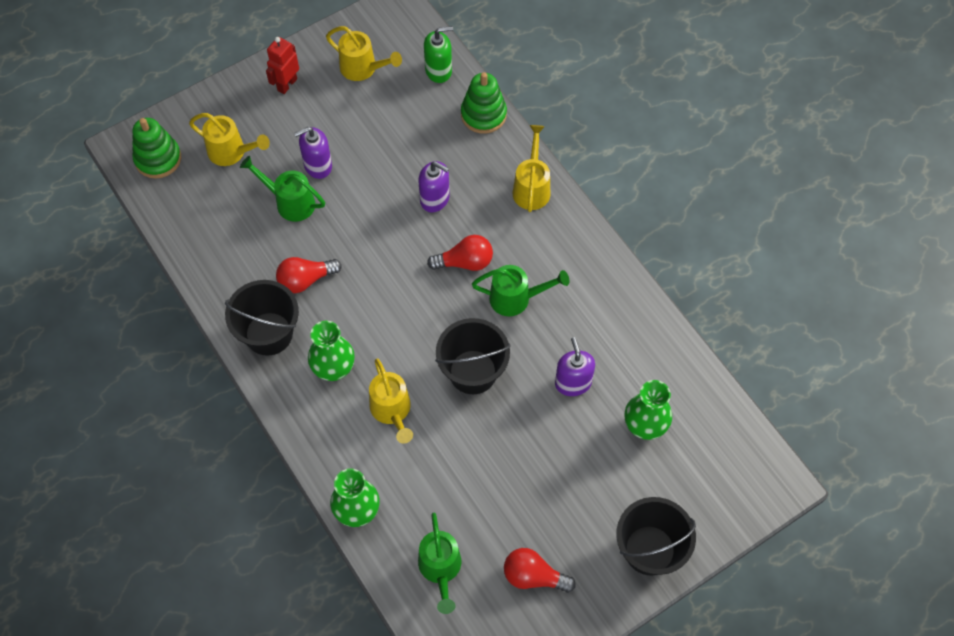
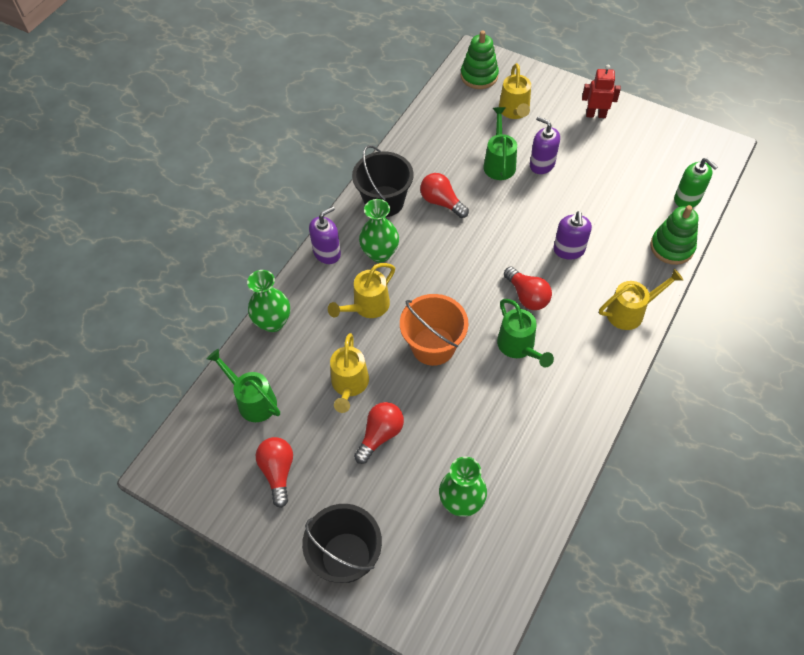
camera: 65 degrees right, 5 degrees down
yellow watering can [326,26,402,81] -> yellow watering can moved to [330,333,369,413]
green watering can [418,513,461,614] -> green watering can turned 75 degrees clockwise [207,349,280,422]
black bucket [435,318,511,394] -> orange bucket [400,294,468,366]
purple soap dispenser [555,337,595,396] -> purple soap dispenser moved to [309,206,341,264]
none -> red light bulb [354,402,404,464]

